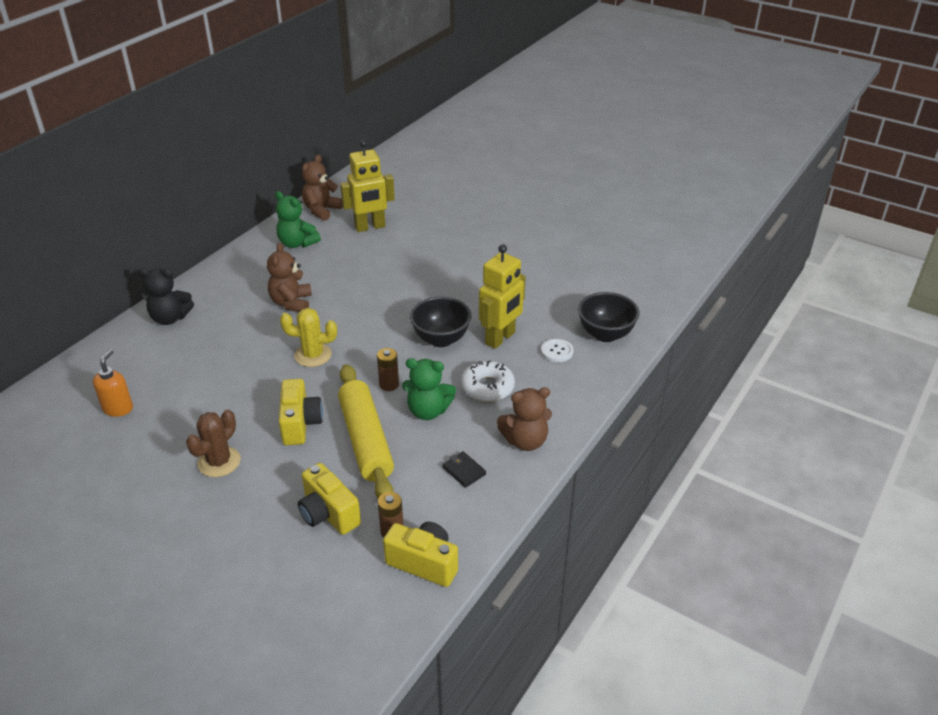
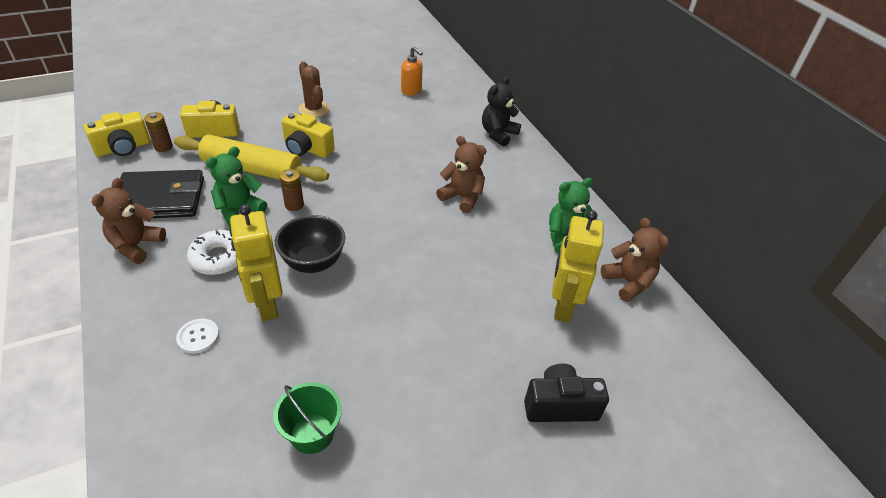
camera: 120 degrees right, 5 degrees up
yellow cactus [280,308,337,367] -> none
black wallet [442,451,486,488] -> black wallet [120,170,204,218], size x2.47
black bowl [578,292,639,342] -> none
none -> green bucket [273,382,342,454]
none -> black camera [524,364,609,422]

